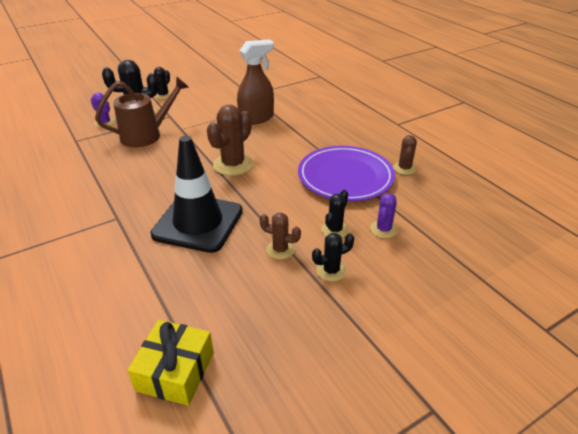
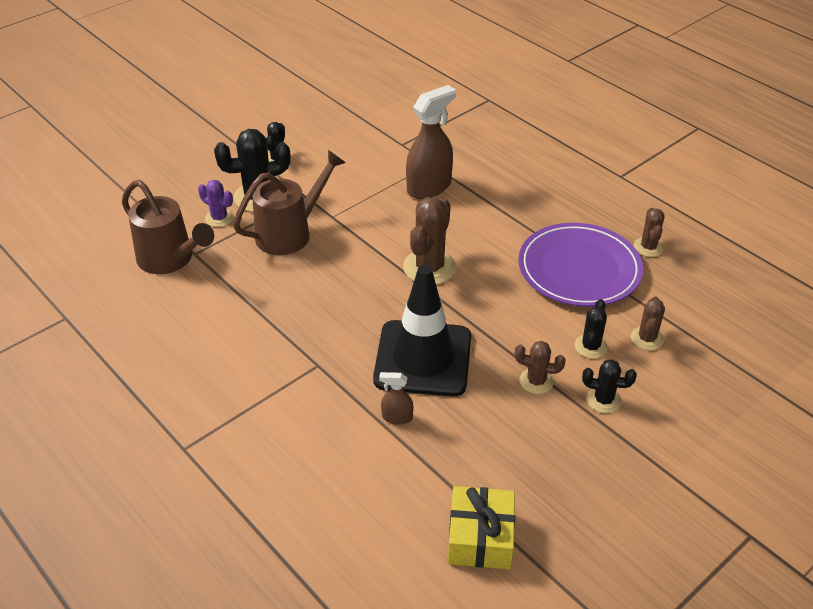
camera: 10 degrees left, 5 degrees up
black cactus [312,233,354,281] -> black cactus turned 45 degrees clockwise [582,359,637,413]
purple cactus [370,193,398,238] -> brown cactus [631,296,665,350]
none -> brown watering can [122,180,214,274]
none -> brown spray bottle [379,372,413,425]

